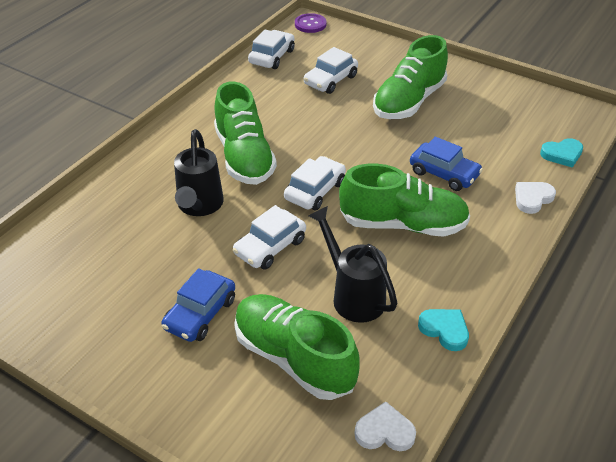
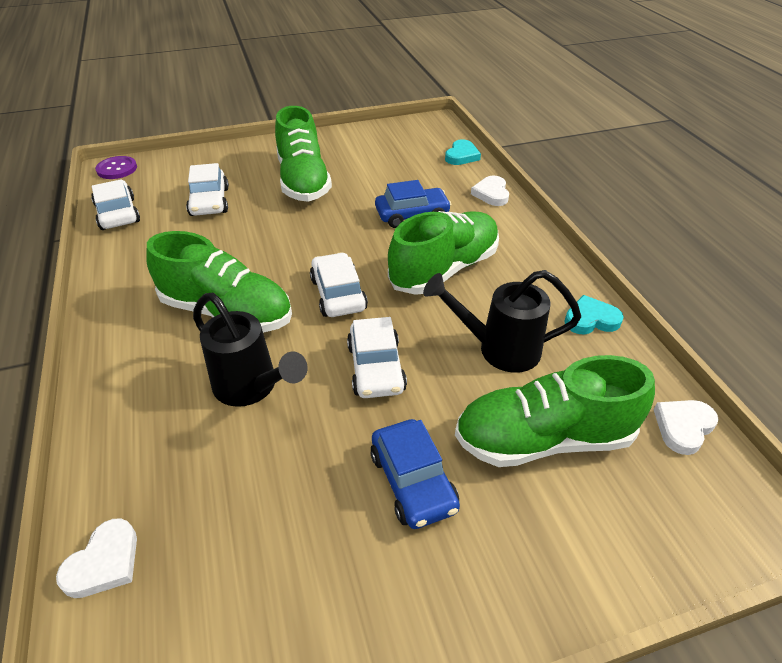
camera: 50 degrees left, 0 degrees up
none -> white heart [56,518,137,598]

